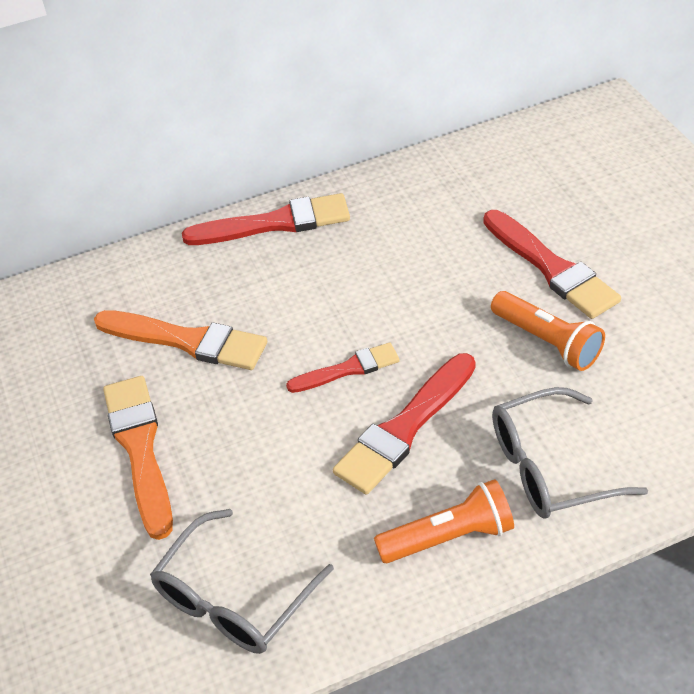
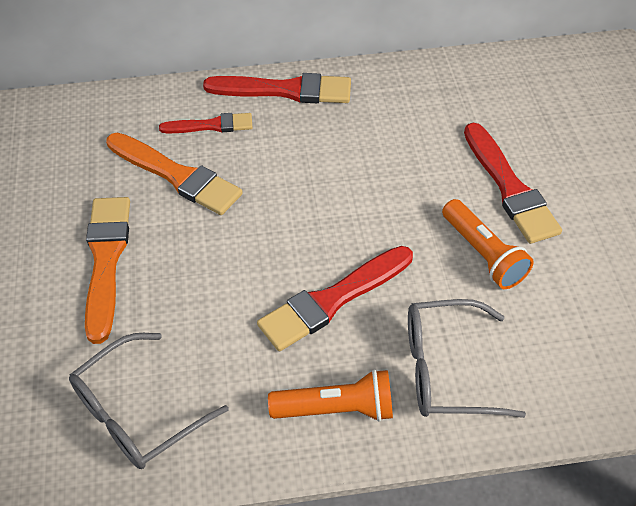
camera: 10 degrees right, 5 degrees up
red brush [286,342,400,393] -> red brush moved to [159,113,253,133]

